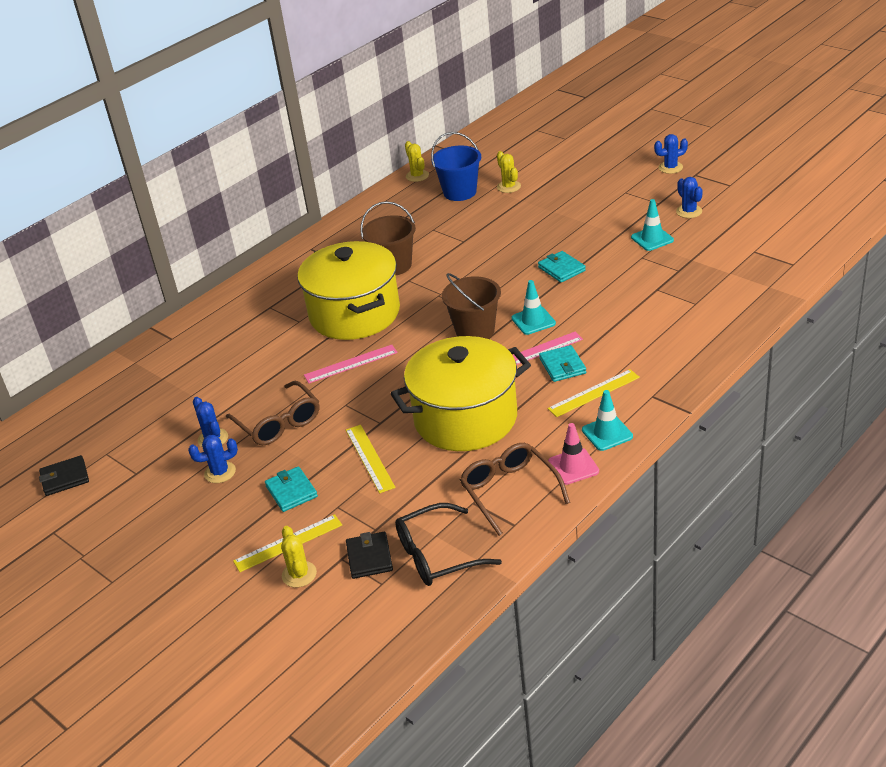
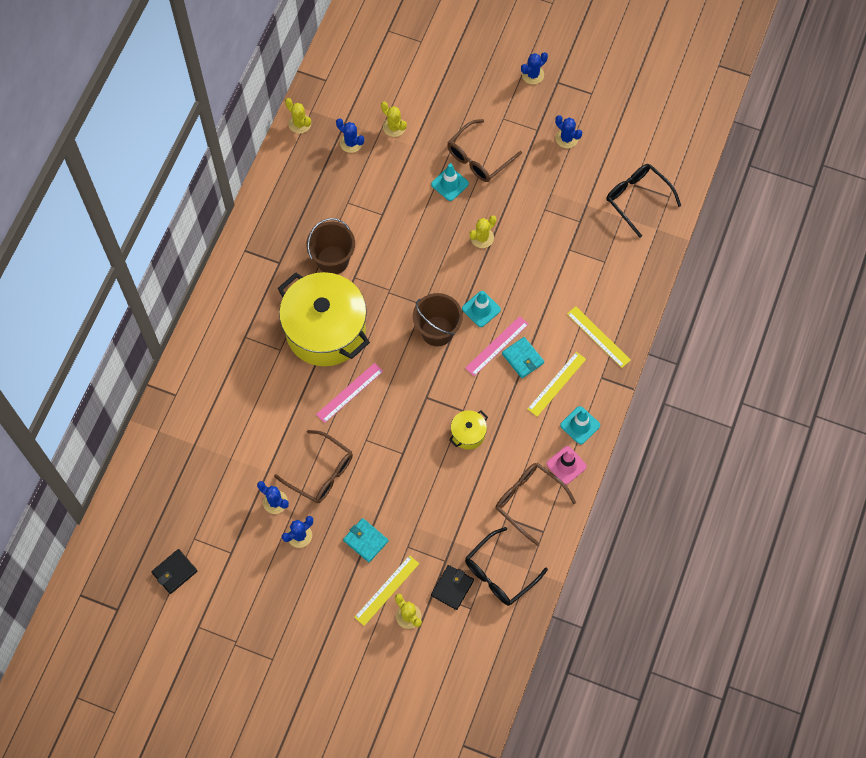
camera: 25 degrees left, 30 degrees up
yellow ruler [346,425,396,493] -> yellow ruler moved to [567,306,631,368]
black wallet [346,532,393,579] -> black wallet turned 60 degrees clockwise [431,565,474,610]
yellow pot [390,336,531,451] -> yellow pot [449,410,488,450], size x0.41
blue bucket [431,132,481,201] -> blue cactus [336,118,364,153]
turquoise wallet [538,251,586,283] -> yellow cactus [469,215,496,248]
turquoise traffic cone [631,199,674,251] -> turquoise traffic cone moved to [431,163,469,201]
none -> brown glasses [447,119,522,182]
none -> black glasses [606,164,681,238]

